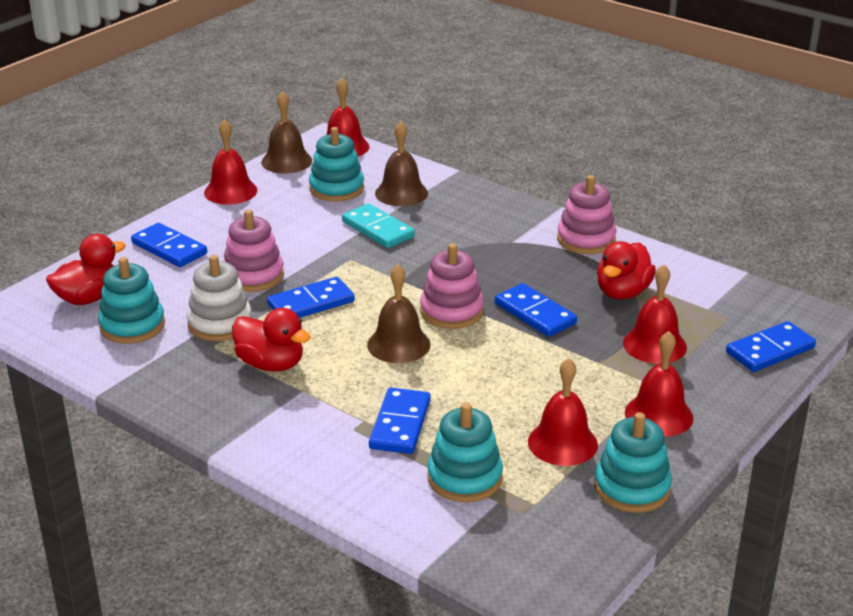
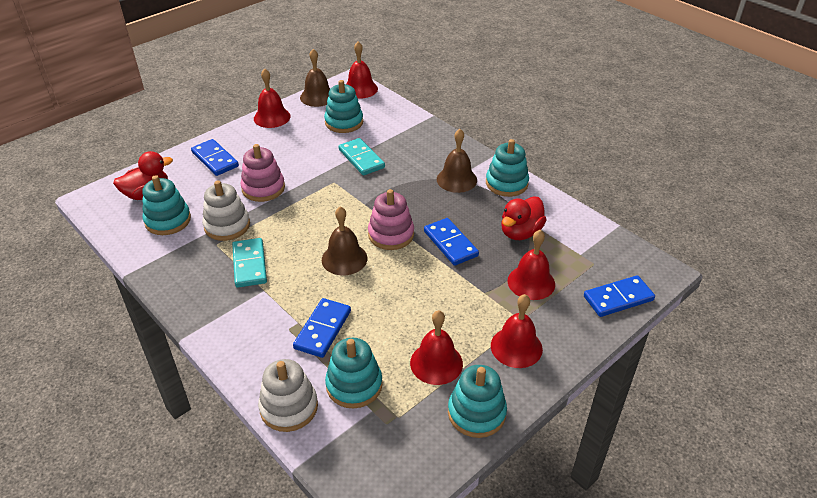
camera: 10 degrees right, 10 degrees up
red duck [232,308,311,371] -> turquoise domino [232,238,267,288]
blue domino [267,277,355,318] -> none
brown bell [375,121,428,206] -> brown bell moved to [437,129,477,193]
pink stacking toy [557,175,616,254] -> turquoise stacking toy [486,139,529,197]
none -> white stacking toy [258,359,318,432]

